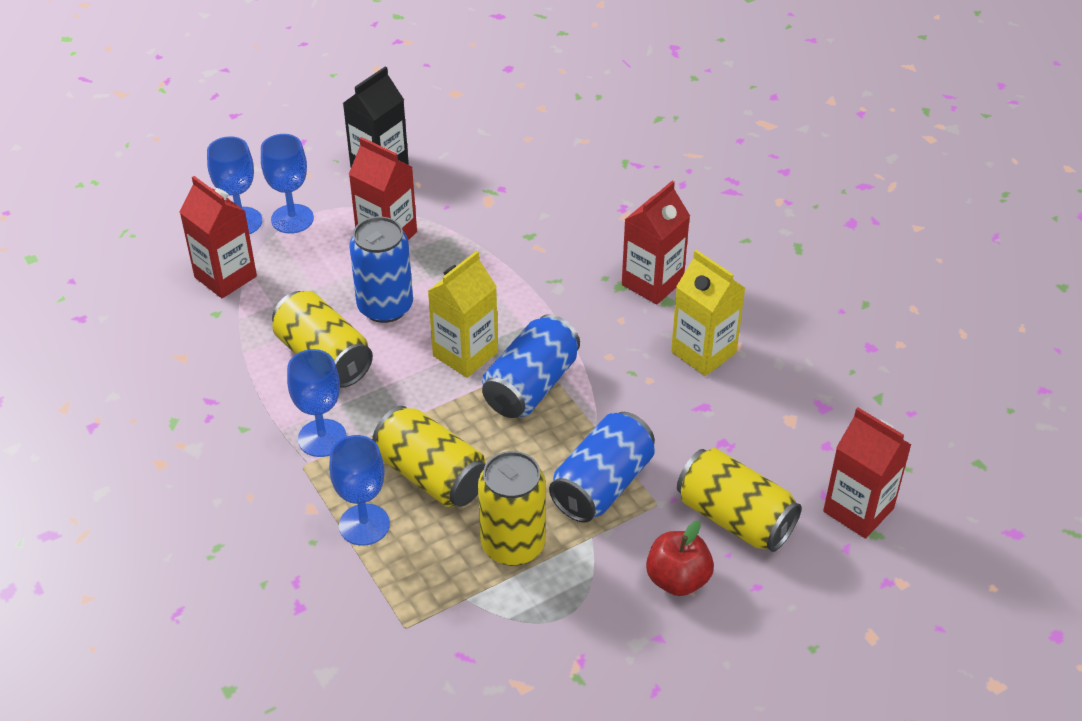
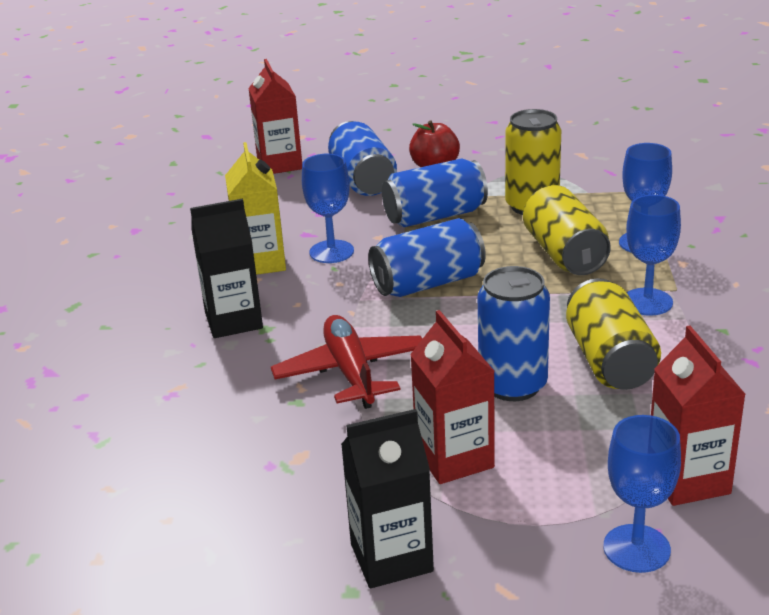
camera: 145 degrees left, 15 degrees down
blue goblet [261,134,314,234] -> blue goblet moved to [302,154,354,263]
yellow carton [428,251,498,378] -> none
red carton [622,181,690,304] -> black carton [190,199,263,338]
yellow can [677,448,801,552] -> blue can [328,121,397,196]
none -> red plane [271,315,422,409]

